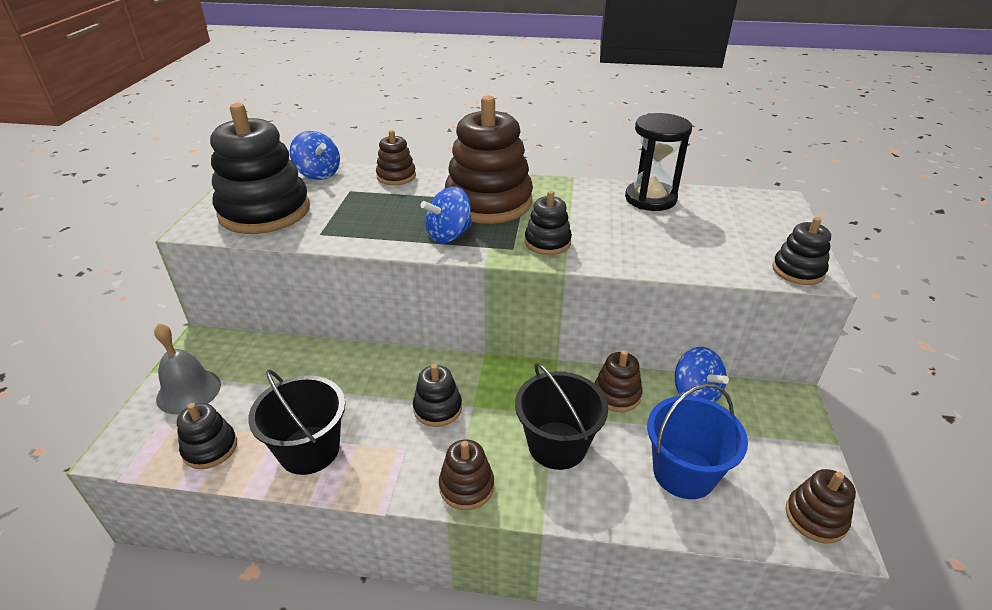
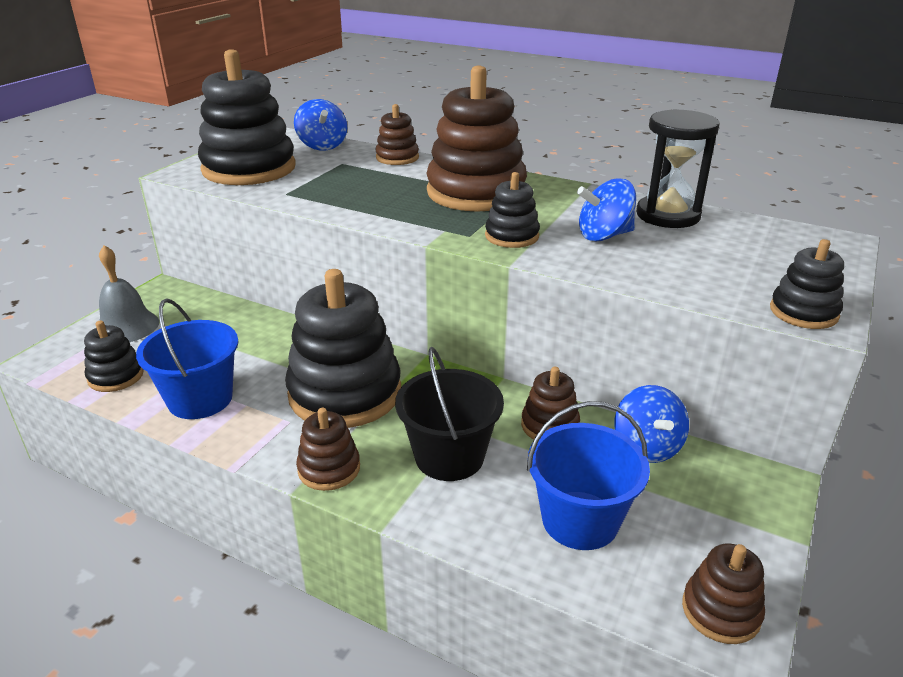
camera: 20 degrees right, 5 degrees down
black bucket [248,369,345,475] -> blue bucket [136,299,239,419]
black stacking toy [413,364,462,427] -> black stacking toy [285,269,401,428], size x2.06
blue spinning top [421,187,472,244] -> blue spinning top moved to [577,178,636,241]

